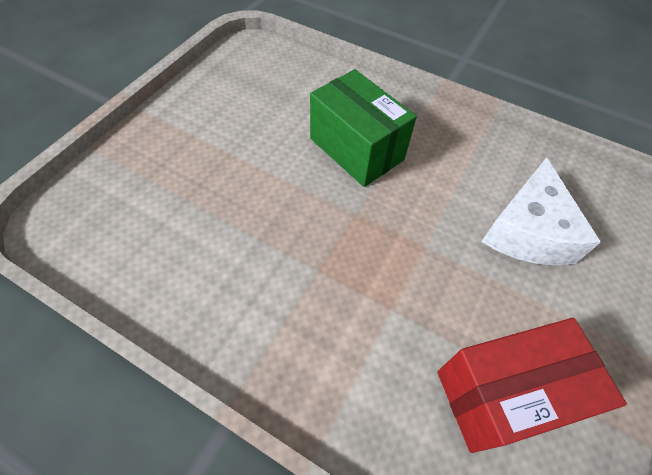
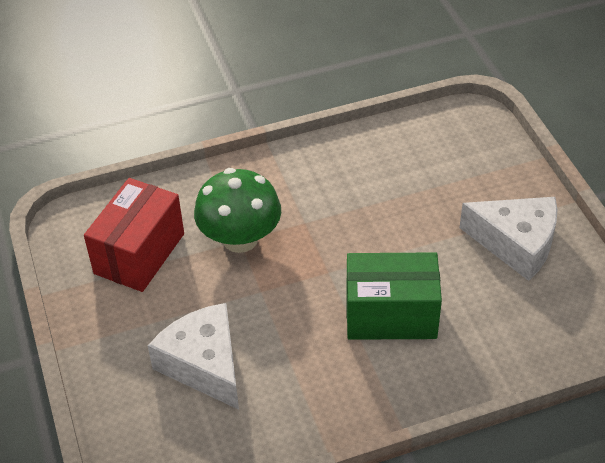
camera: 135 degrees right, 10 degrees down
none -> green mushroom [194,168,281,253]
none -> white cheese [460,197,558,281]

